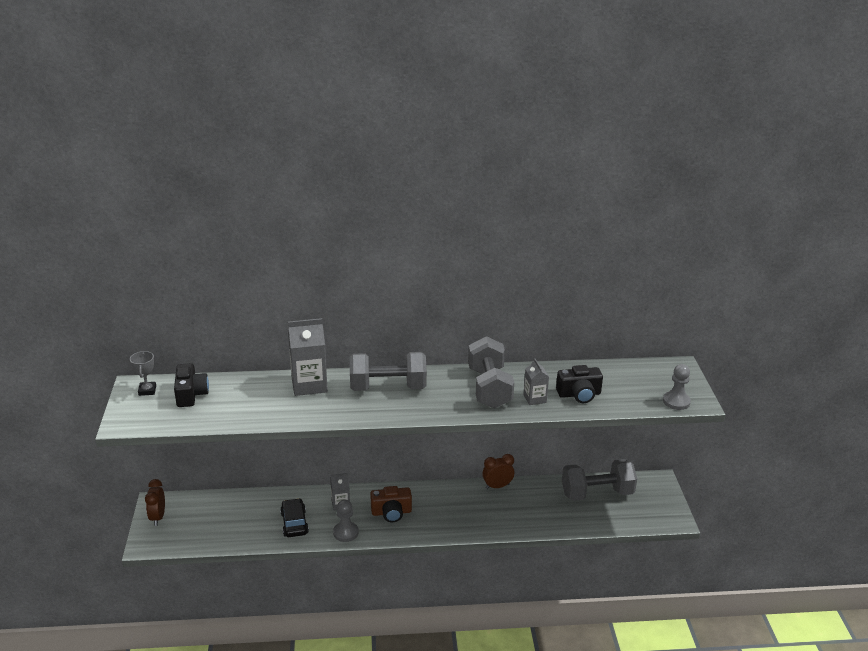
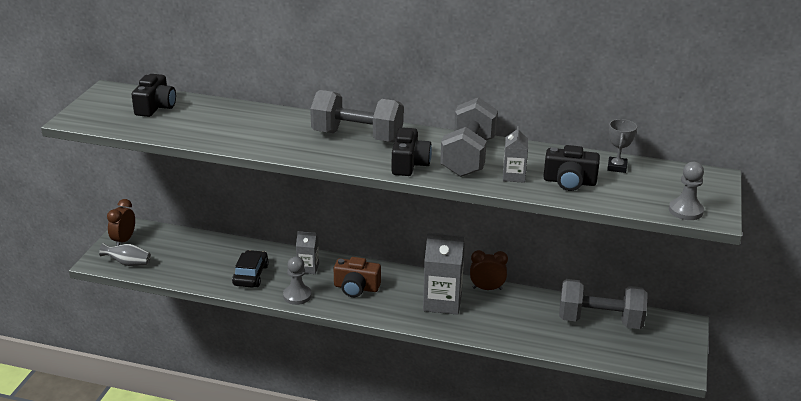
camera: 20 degrees right, 0 degrees up
grey trophy [130,351,156,396] -> grey trophy moved to [607,119,637,173]
grey carton [288,318,328,396] -> grey carton moved to [423,232,465,315]
none -> grey vase [99,243,151,266]
none -> black camera [392,127,432,176]

